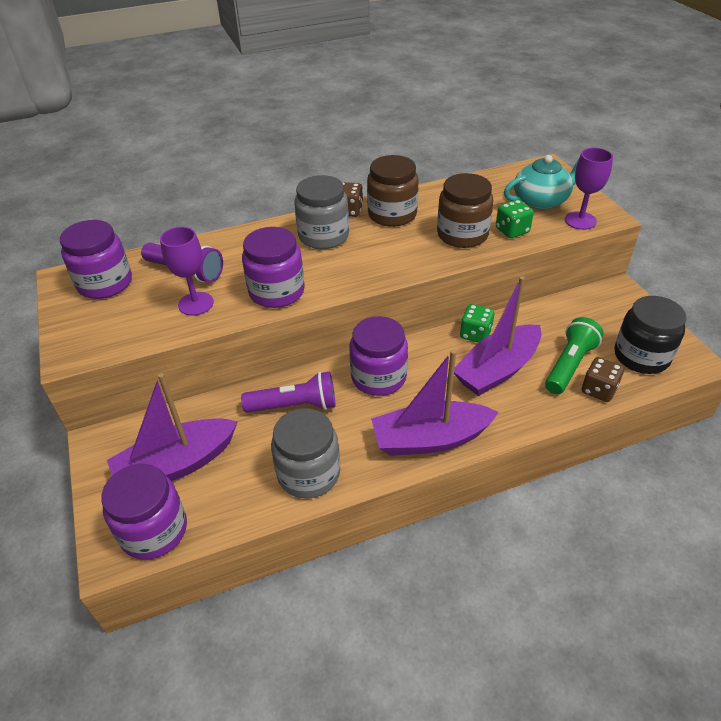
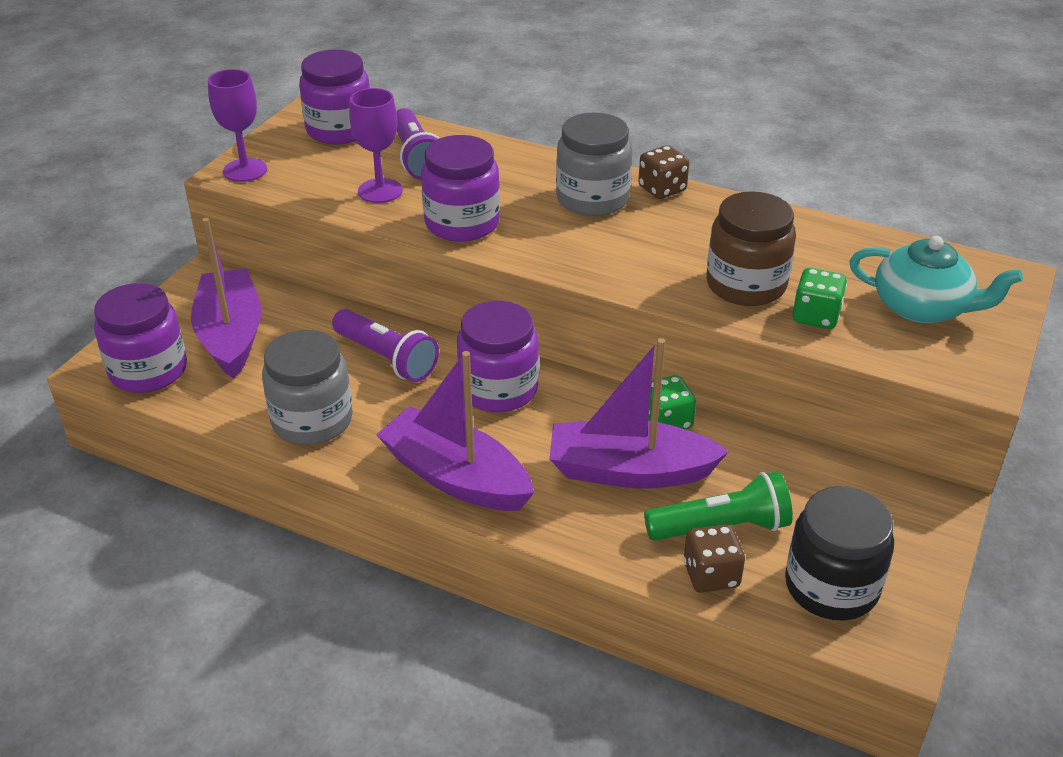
camera: 45 degrees right, 5 degrees down
purple boat [107,373,238,481] -> purple boat turned 60 degrees clockwise [191,218,262,379]
brown jar [367,155,418,227] -> none
purple goblet [565,148,613,230] -> purple goblet moved to [208,69,267,182]

